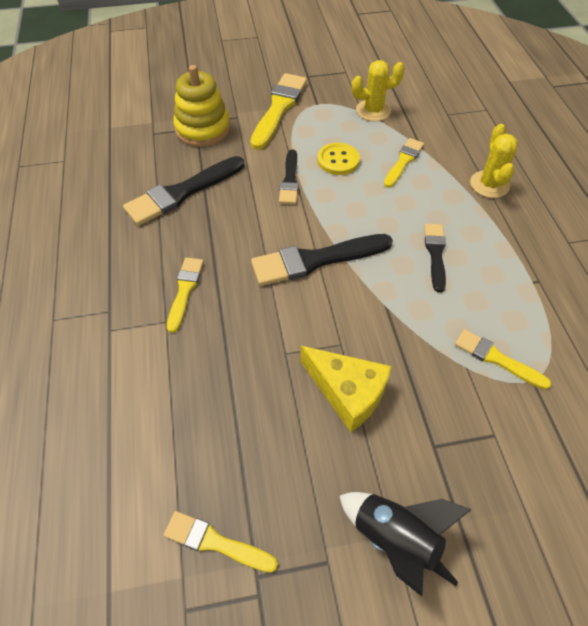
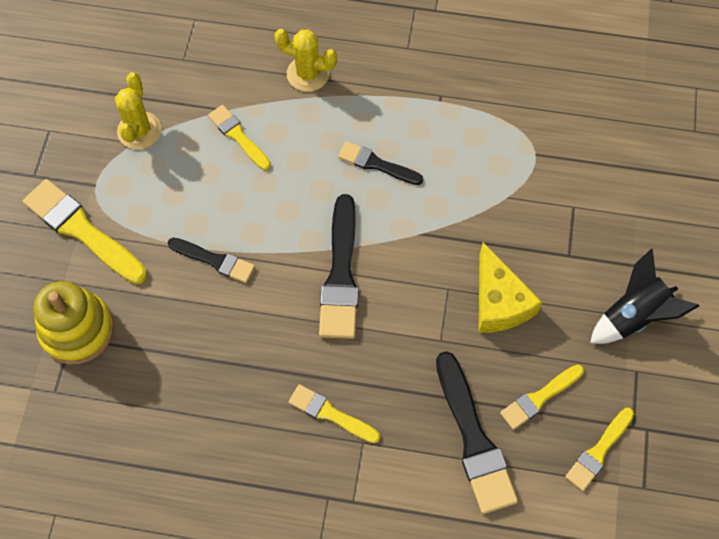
camera: 70 degrees left, 10 degrees up
black brush [123,156,244,225] -> black brush moved to [436,351,518,514]
yellow cheese [301,346,392,432] -> yellow cheese turned 105 degrees clockwise [479,242,542,333]
yellow button [317,143,360,175] -> none
yellow brush [455,329,551,390] -> yellow brush moved to [500,365,584,430]

